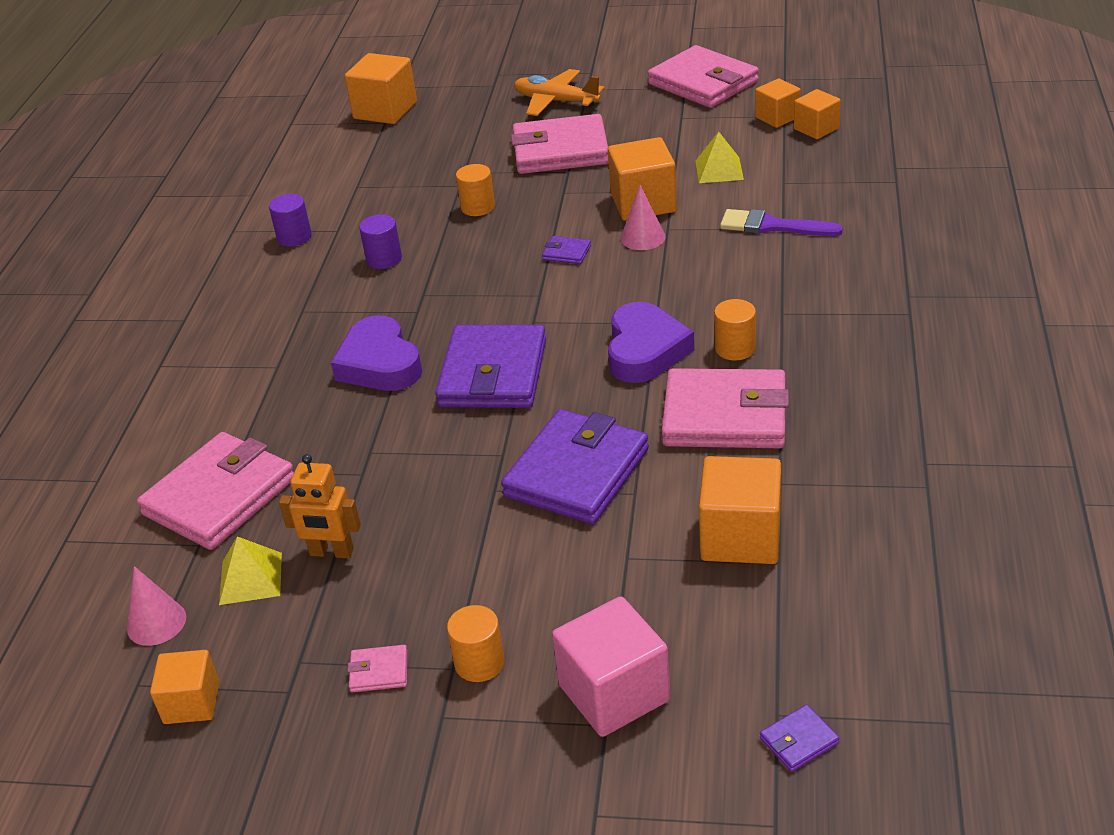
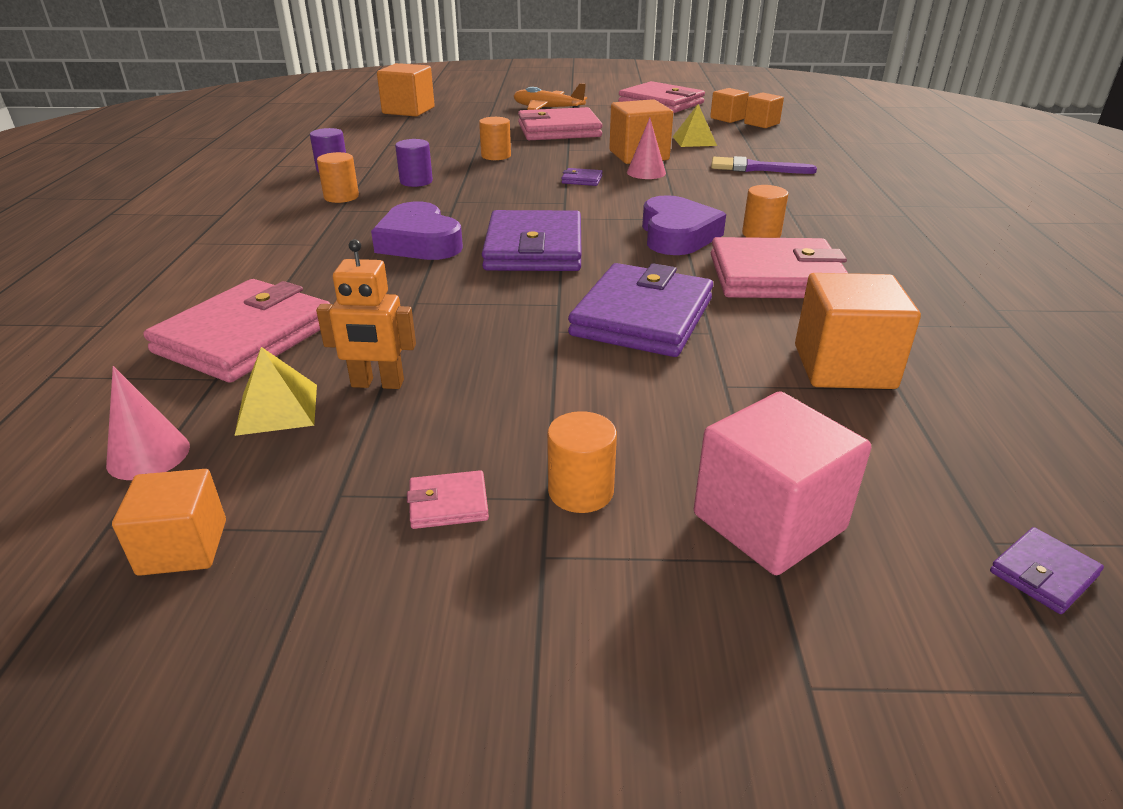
camera: 10 degrees left, 5 degrees down
none -> orange cylinder [317,152,359,203]

